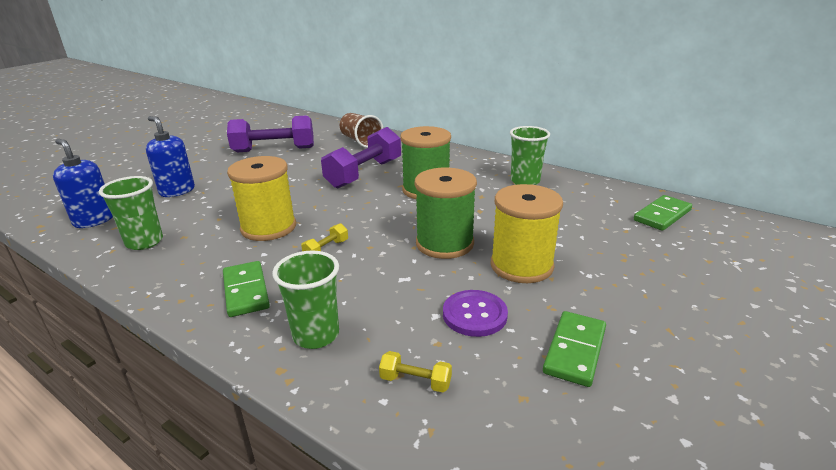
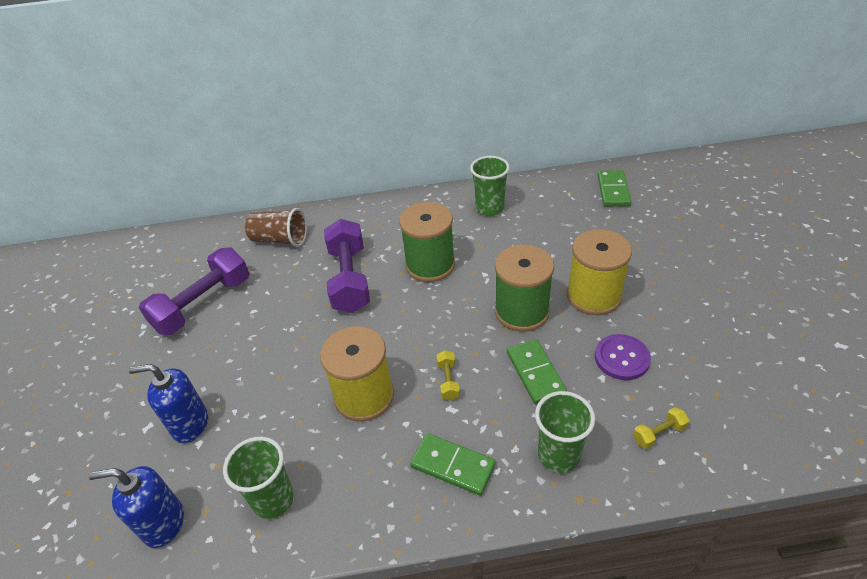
camera: 40 degrees left, 15 degrees up
green domino [543,311,606,387] -> green domino moved to [507,339,567,404]

